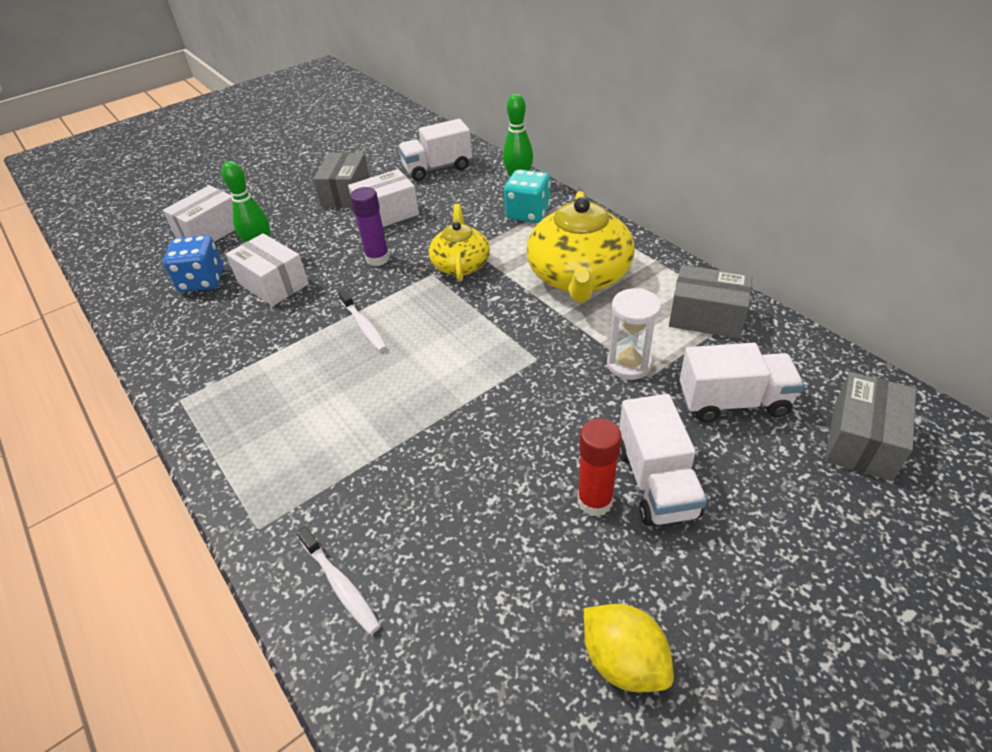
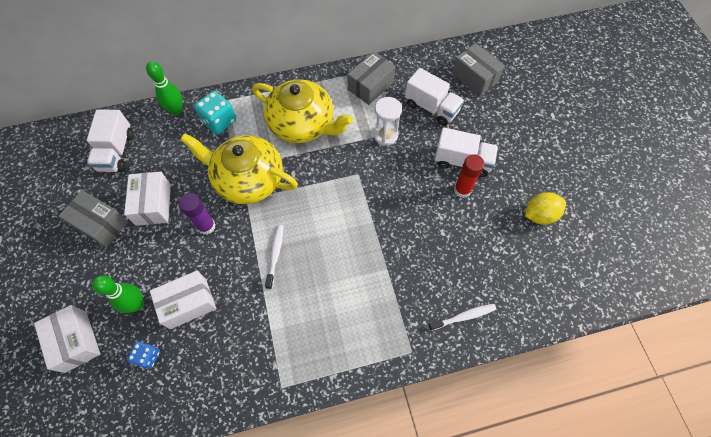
camera: 70 degrees left, 20 degrees up
blue dice [163,235,224,292] -> blue dice [127,341,160,369], size x0.61
white toothbrush [338,290,387,352] -> white toothbrush turned 75 degrees counterclockwise [265,225,283,289]
yellow teapot [429,204,490,281] -> yellow teapot [181,133,298,204], size x1.67
white truck [679,343,804,422] -> white truck turned 105 degrees clockwise [405,68,464,126]

